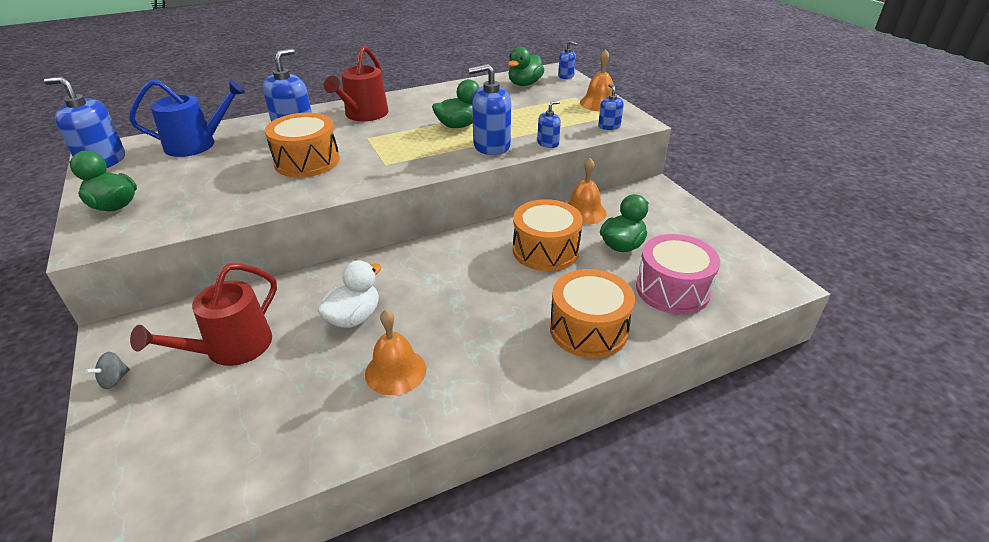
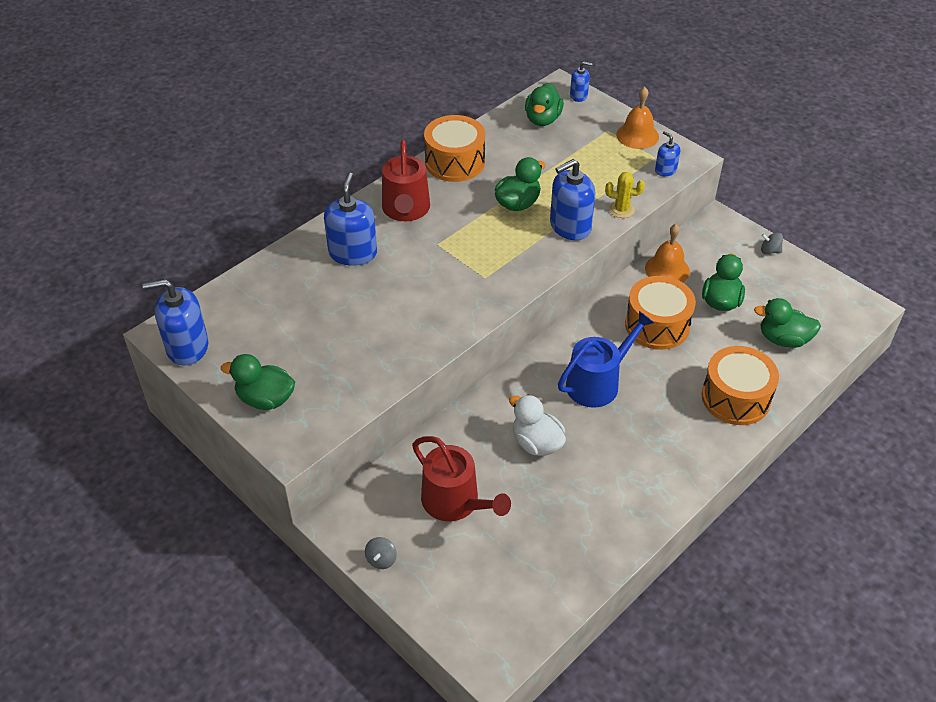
camera: 20 degrees left, 10 degrees up
blue watering can [129,80,245,157] -> blue watering can moved to [558,311,654,408]
red watering can [130,263,277,366] -> red watering can turned 60 degrees counterclockwise [412,436,511,521]
orange drum [265,113,340,178] -> orange drum moved to [424,115,485,182]
white duck [318,260,381,328] -> white duck turned 60 degrees counterclockwise [509,395,566,456]
orange bell [365,309,426,395] -> none
blue soap dispenser [537,101,561,148] -> yellow cactus [605,172,645,218]
pink drum [636,234,720,315] -> green duck [754,298,821,348]
none -> grey spinning top [761,233,783,254]

